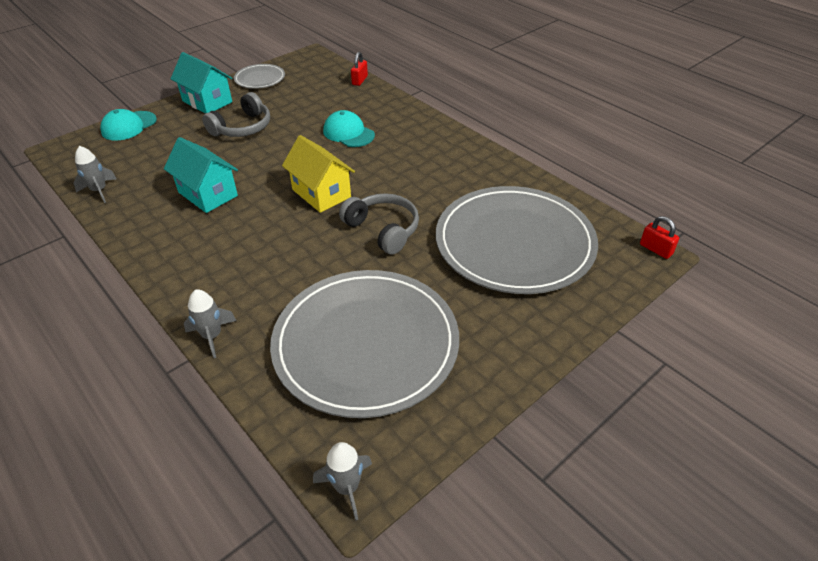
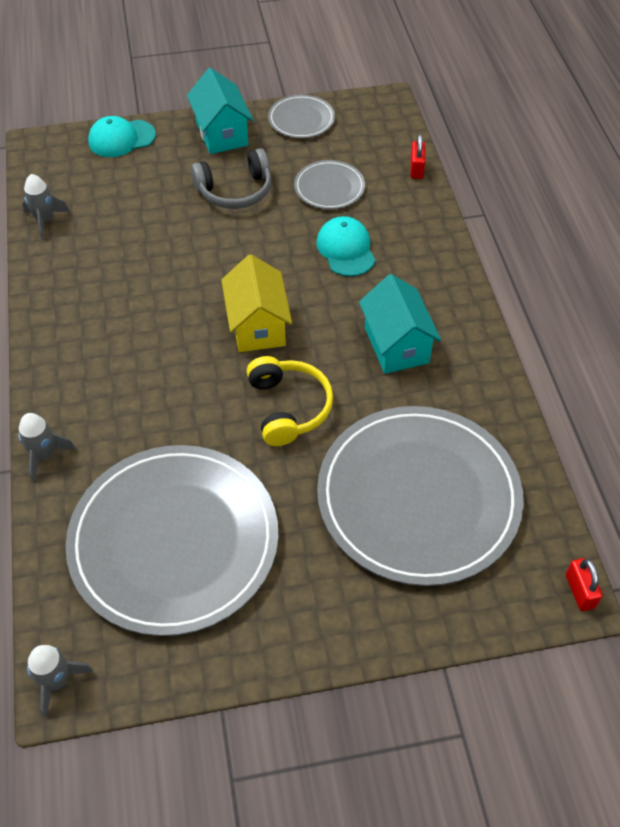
camera: 30 degrees right, 10 degrees up
turquoise house [164,137,238,213] -> turquoise house moved to [359,274,441,374]
grey headphones [339,193,419,255] -> yellow headphones [247,356,333,446]
red padlock [351,52,368,86] -> red padlock turned 45 degrees counterclockwise [410,134,425,179]
none -> grey plate [294,160,365,209]

